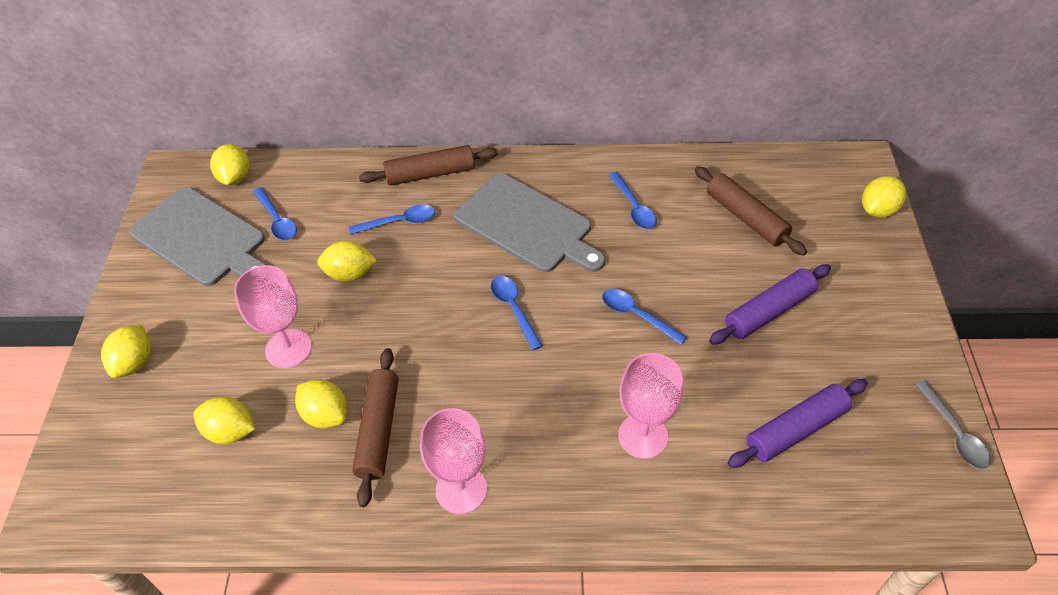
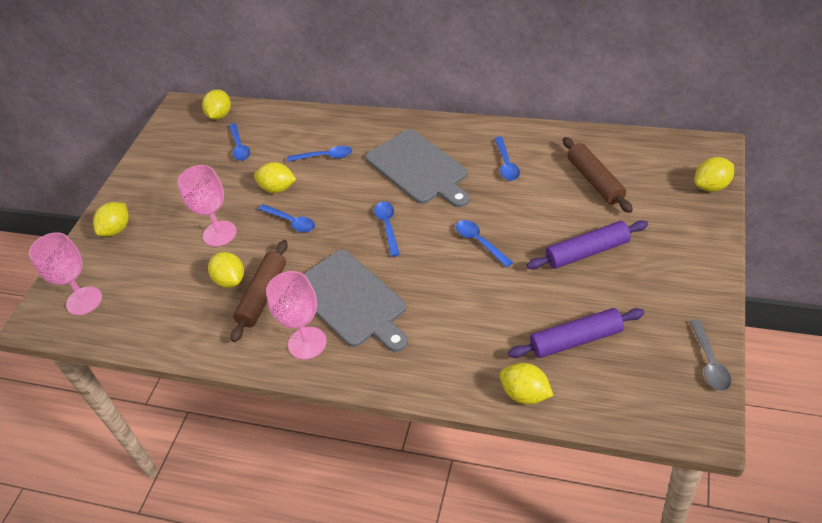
camera: 20 degrees right, 5 degrees down
grey cutting board [129,187,266,286] -> grey cutting board moved to [304,250,408,352]
yellow lemon [193,397,255,444] -> yellow lemon moved to [500,363,554,404]
brown rolling pin [359,145,498,186] -> none
pink goblet [618,353,683,459] -> pink goblet moved to [29,232,102,315]
none -> blue spoon [258,204,315,233]

